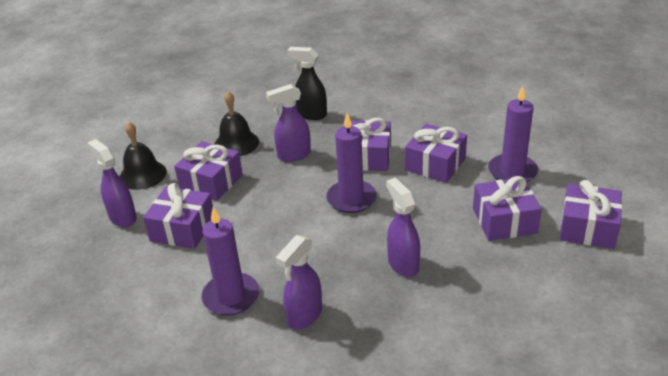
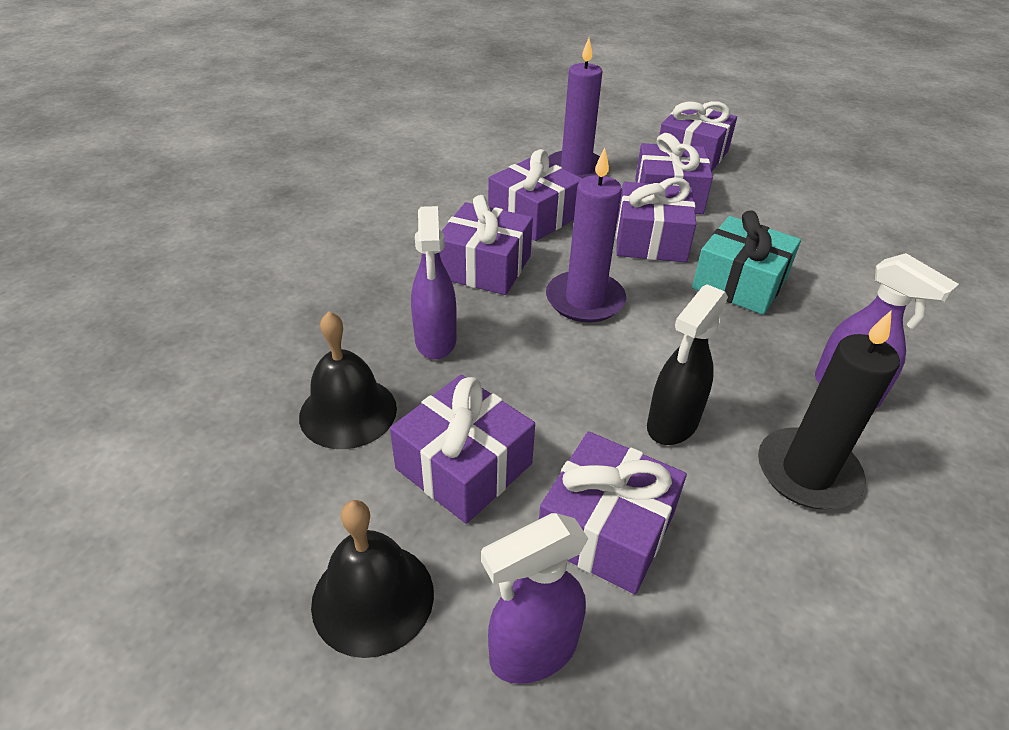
camera: 80 degrees left, 5 degrees up
purple candle [201,207,259,316] -> black candle [758,311,900,509]
black spray bottle [287,47,327,120] -> black spray bottle moved to [647,284,728,445]
purple spray bottle [386,178,420,277] -> turquoise gift [692,210,801,315]
none -> purple gift [616,177,696,262]

